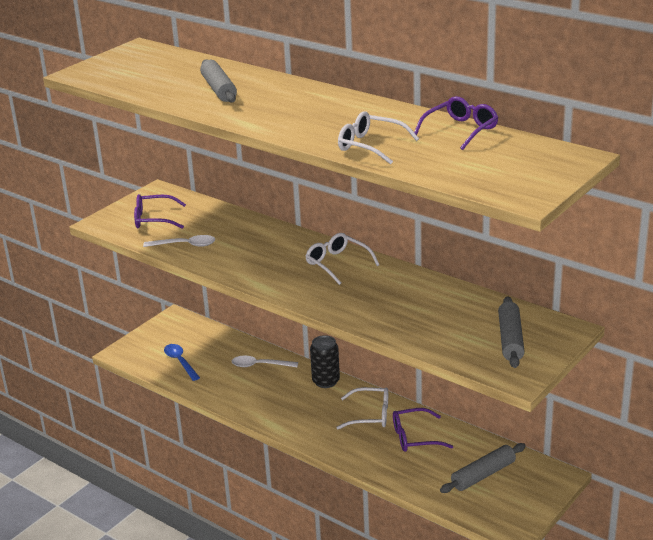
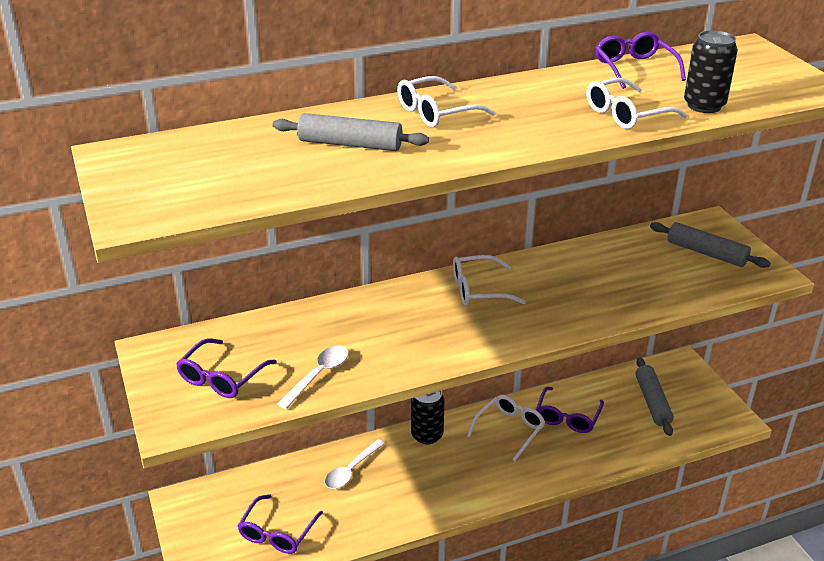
camera: 60 degrees left, 5 degrees up
blue spoon [164,344,200,381] -> purple glasses [237,494,323,554]
none -> white glasses [397,76,495,127]
none -> black can [684,30,738,113]

